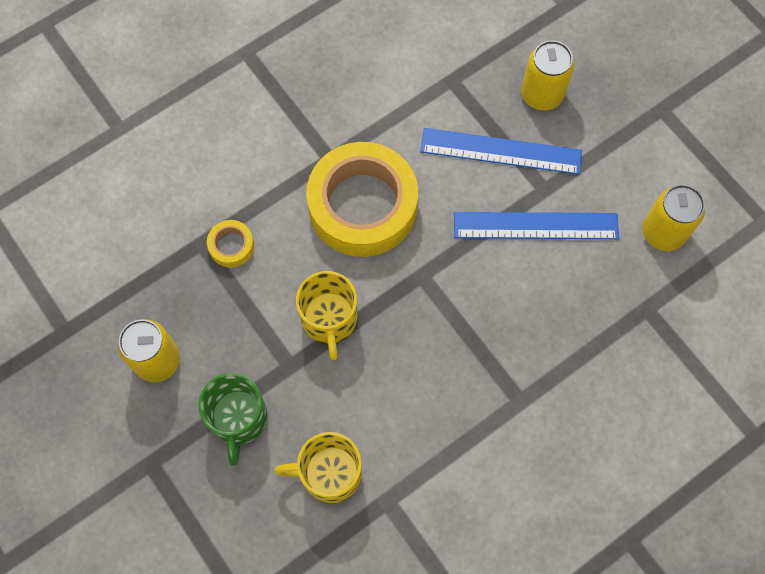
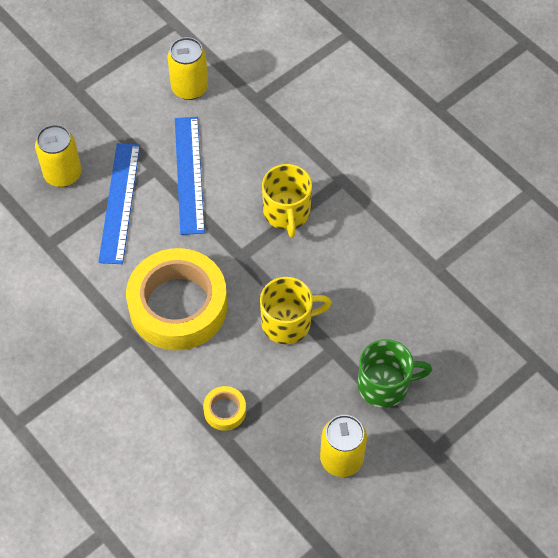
camera: 95 degrees left, 10 degrees down
yellow mug [274,432,362,503] -> yellow mug moved to [262,164,312,238]

